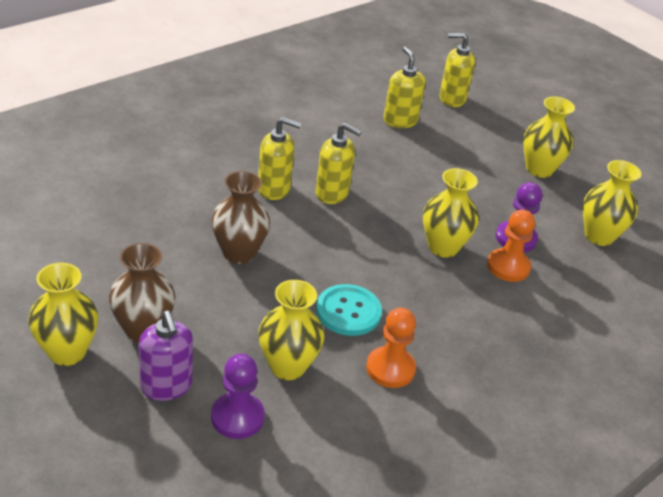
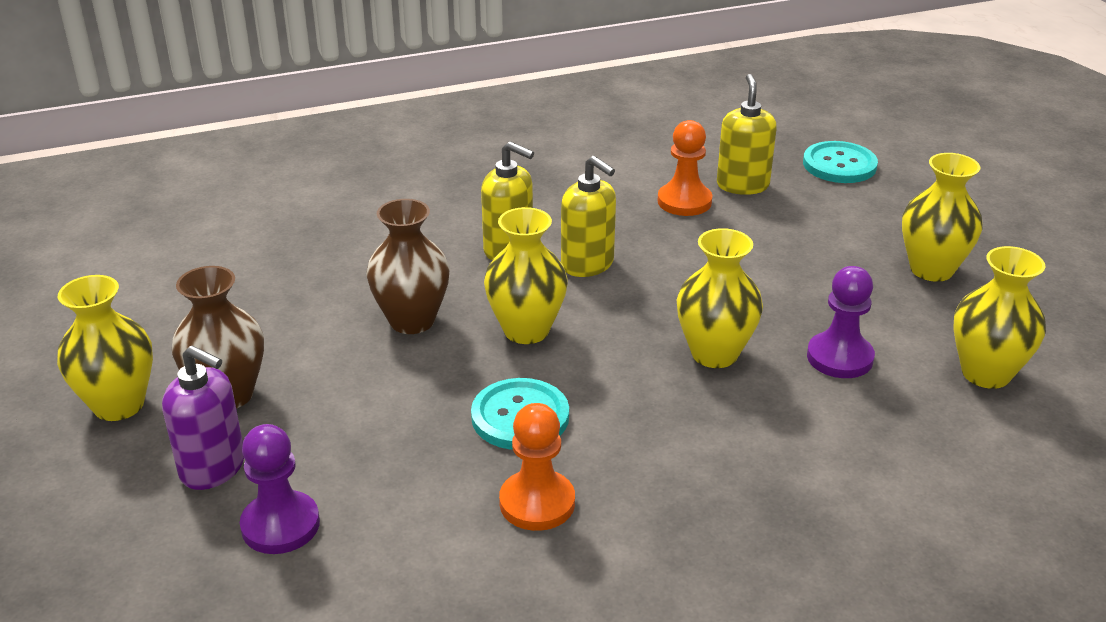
camera: 25 degrees right, 5 degrees down
purple soap dispenser [139,311,193,401] -> purple soap dispenser turned 60 degrees counterclockwise [162,345,244,490]
yellow vase [258,280,325,380] -> yellow vase moved to [484,207,568,344]
yellow soap dispenser [439,33,475,107] -> turquoise button [803,141,878,183]
orange pawn [487,210,535,282] -> orange pawn moved to [657,120,712,216]

